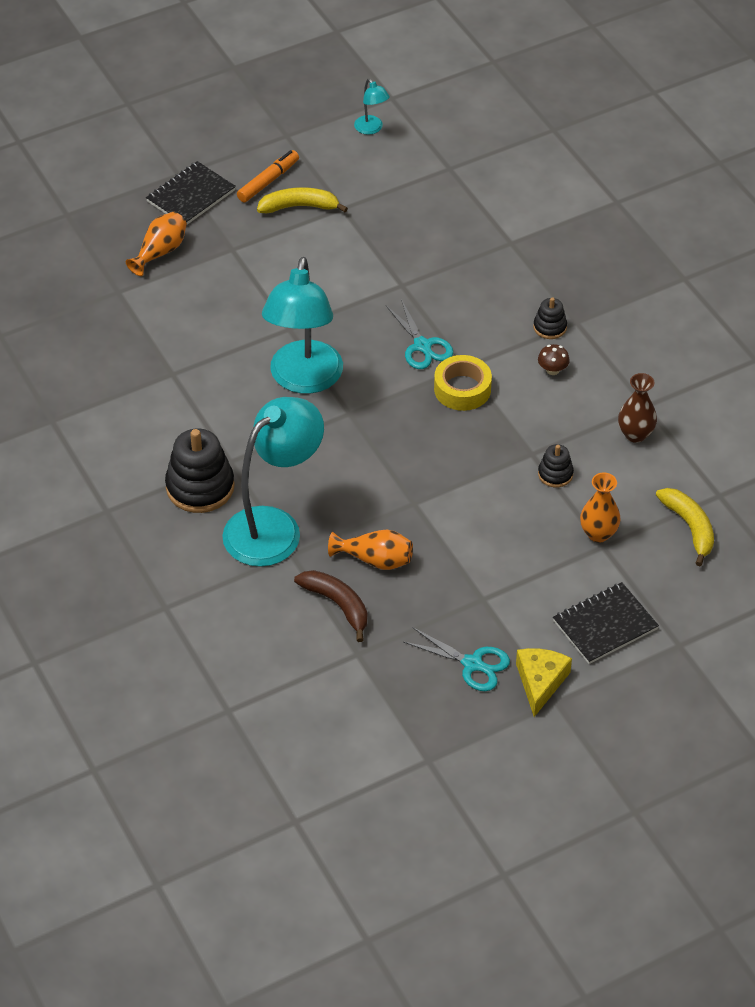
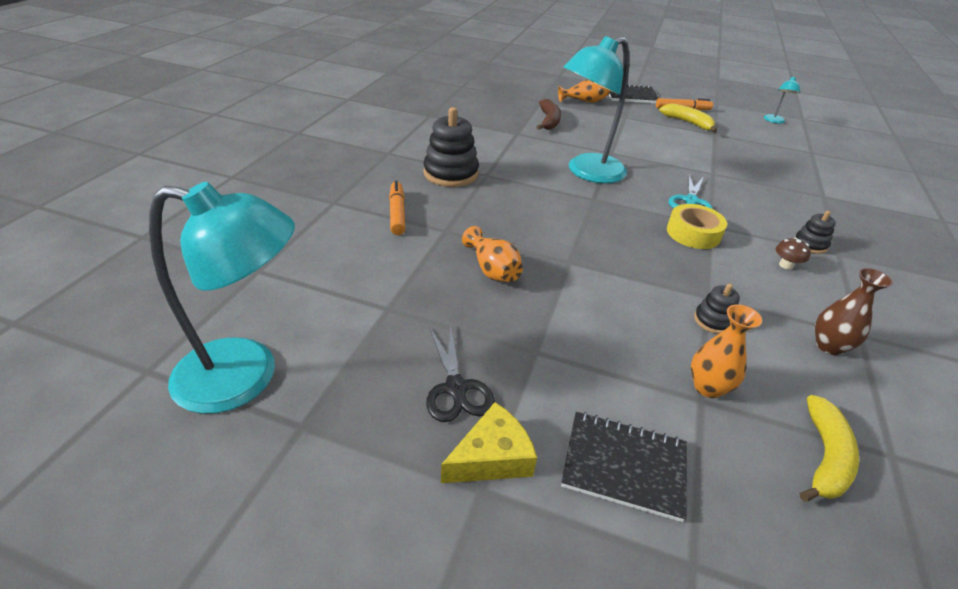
camera: 45 degrees right, 10 degrees down
turquoise lamp [222,397,324,567] -> turquoise lamp moved to [149,182,295,414]
brown banana [294,570,367,642] -> brown banana moved to [537,99,561,130]
turquoise scissors [403,627,510,691] -> black scissors [426,324,495,422]
none -> orange marker [389,181,405,235]

